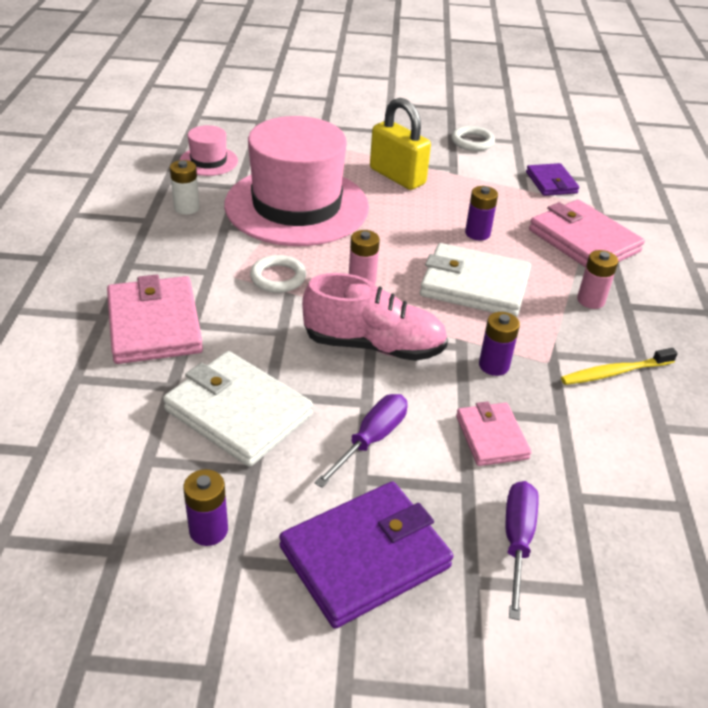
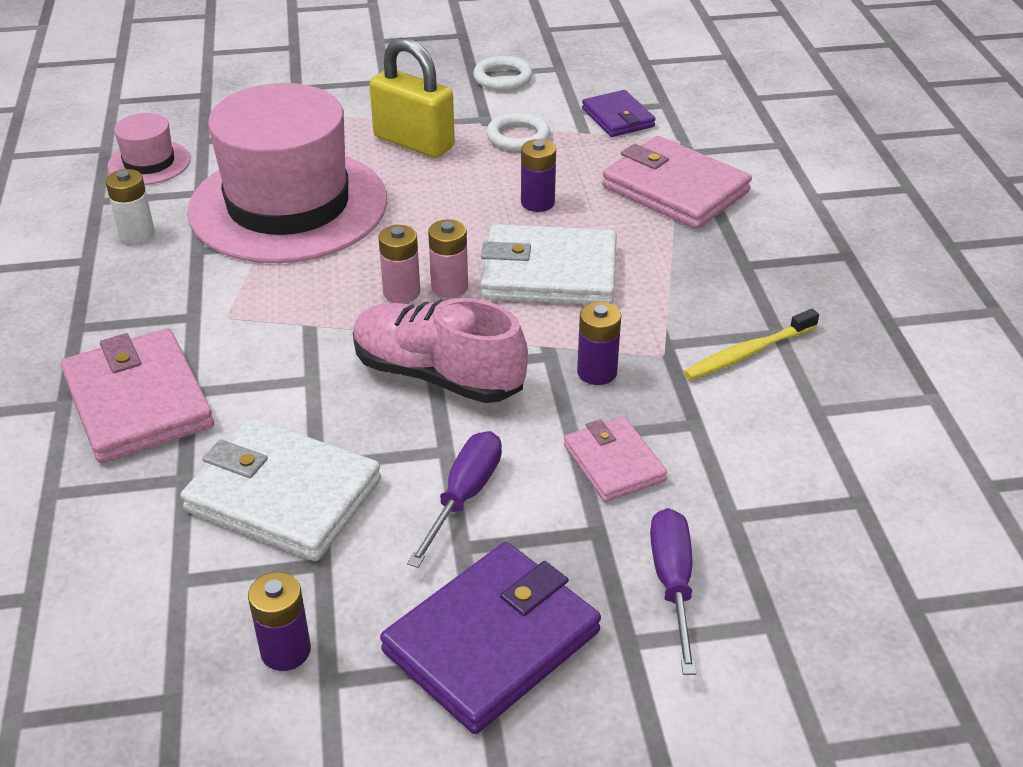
camera: 10 degrees left, 0 degrees up
white ring [250,255,306,293] -> white ring moved to [487,112,550,151]
pink shoe [302,273,448,361] -> pink shoe turned 150 degrees counterclockwise [353,298,528,403]
pink battery [577,250,618,309] -> pink battery moved to [428,220,468,298]

